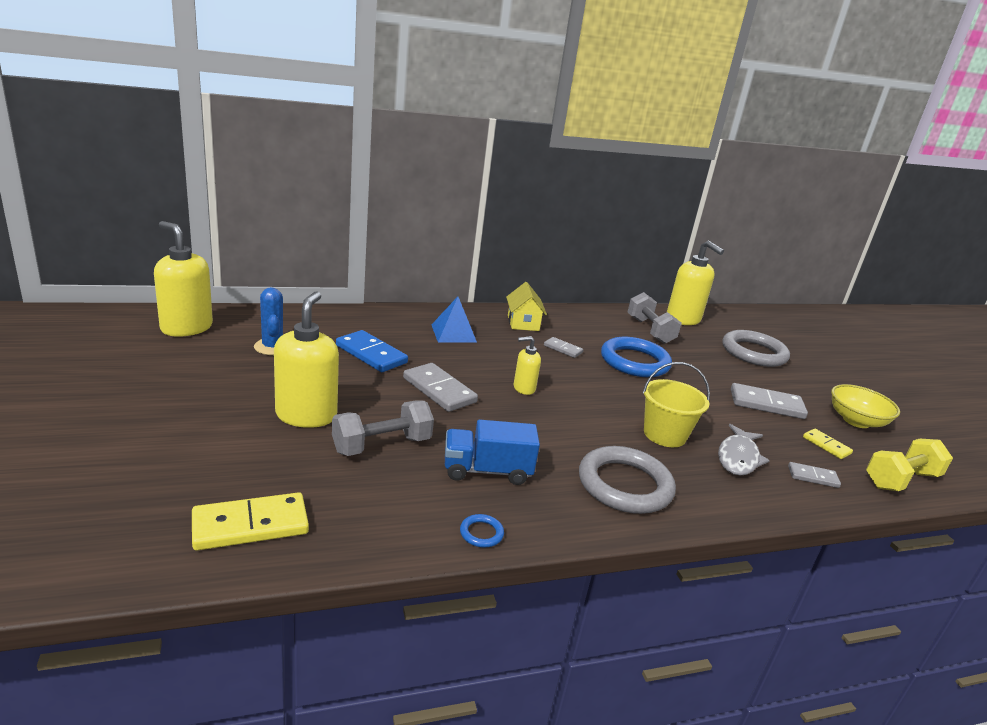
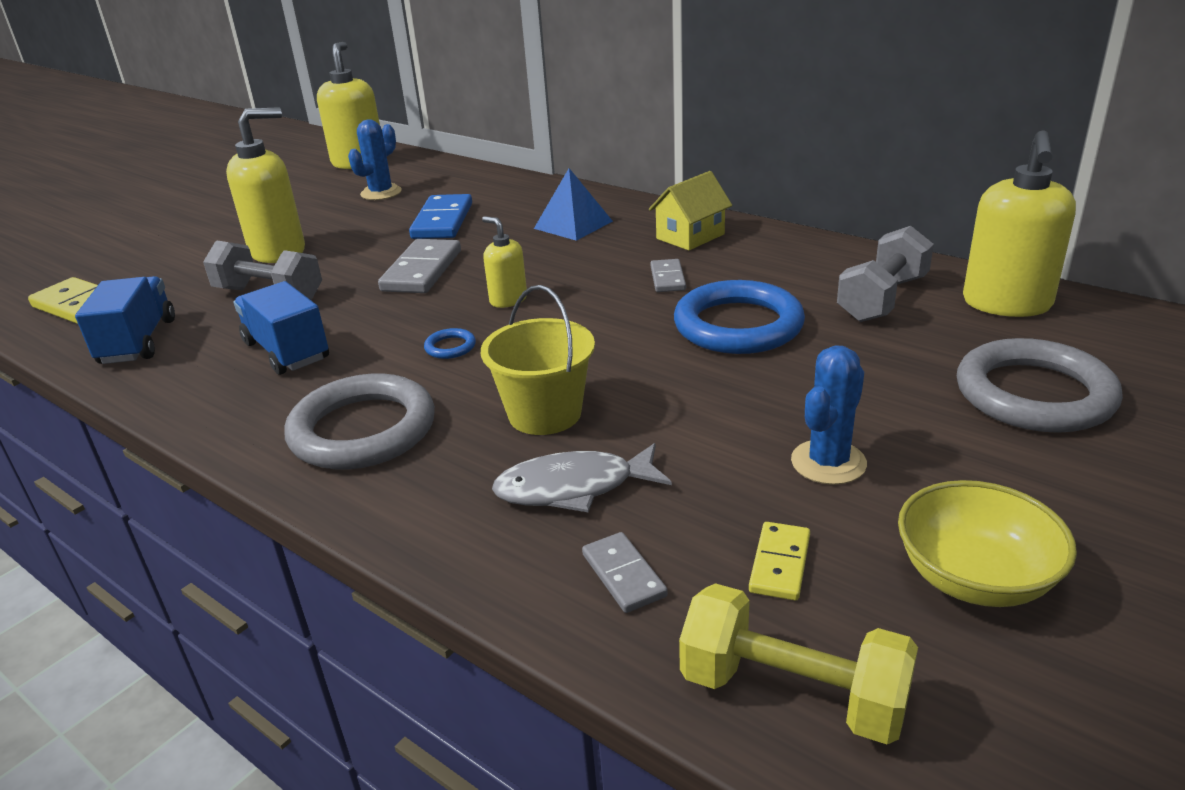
camera: 60 degrees right, 5 degrees up
blue ring [460,514,504,548] -> blue ring moved to [424,328,476,359]
grey domino [731,383,808,419] -> blue cactus [791,345,867,485]
none -> blue truck [75,276,175,364]

